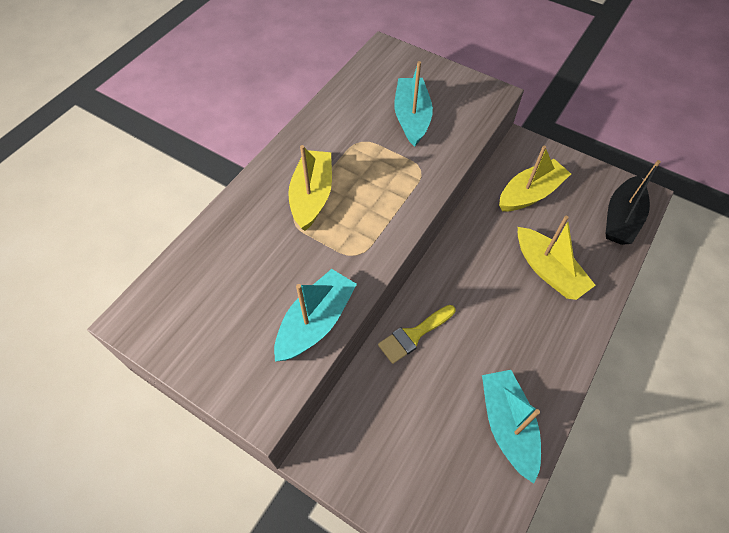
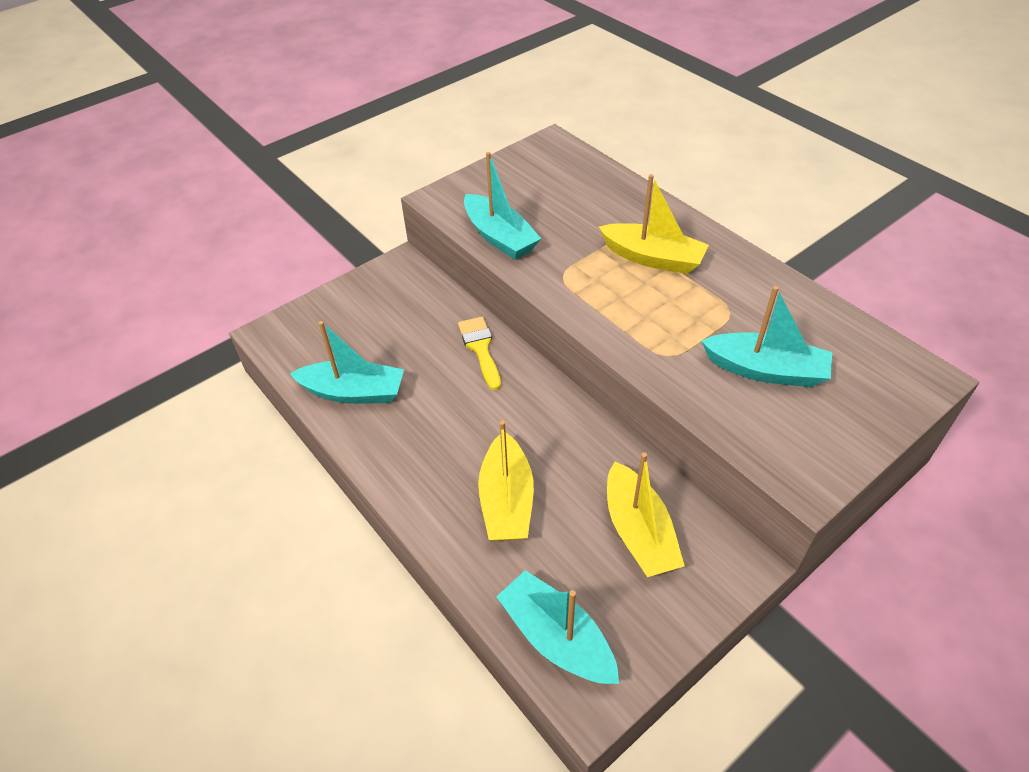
camera: 110 degrees right, 10 degrees down
yellow boat [518,216,596,300] -> yellow boat turned 75 degrees counterclockwise [478,420,534,541]
black boat [606,160,661,245] -> turquoise boat [496,570,619,684]

